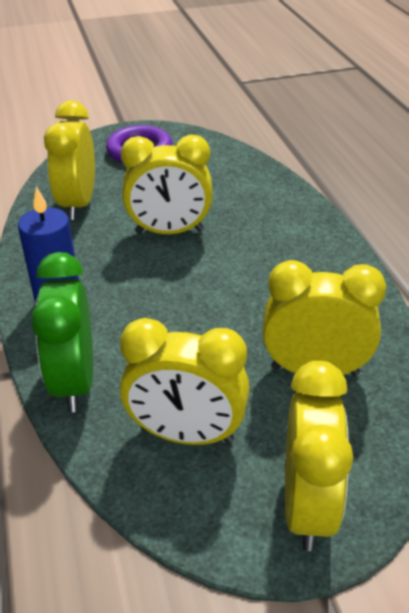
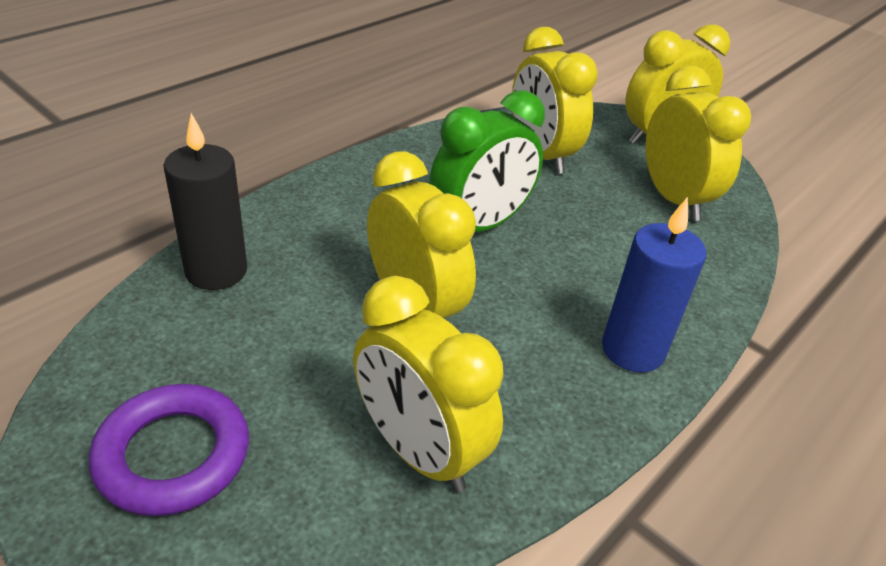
camera: 125 degrees left, 0 degrees up
green clock [31,252,93,413] -> green clock moved to [429,90,545,232]
yellow clock [44,100,95,220] -> yellow clock turned 75 degrees clockwise [353,276,504,492]
none -> black candle [163,113,247,290]

